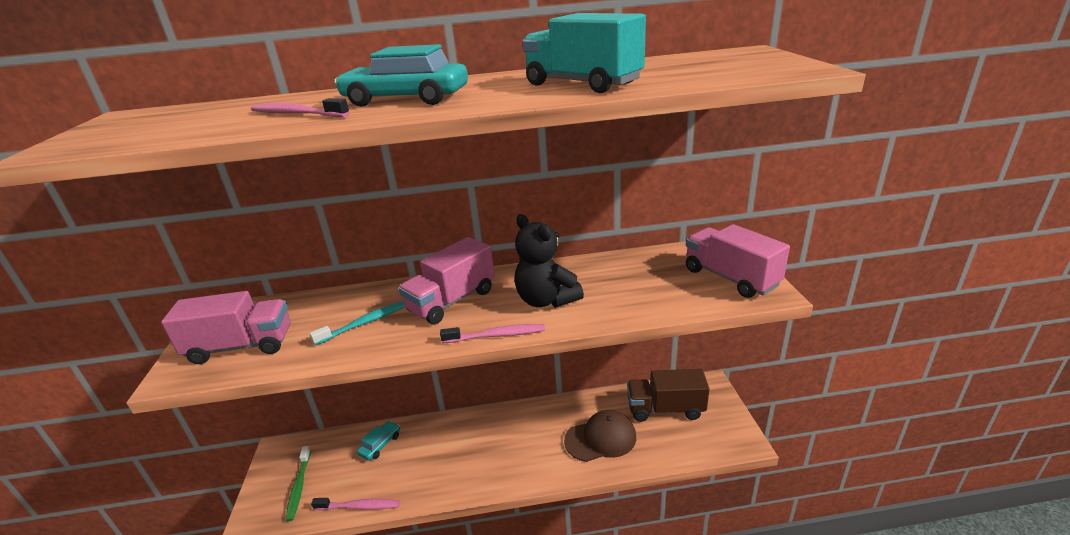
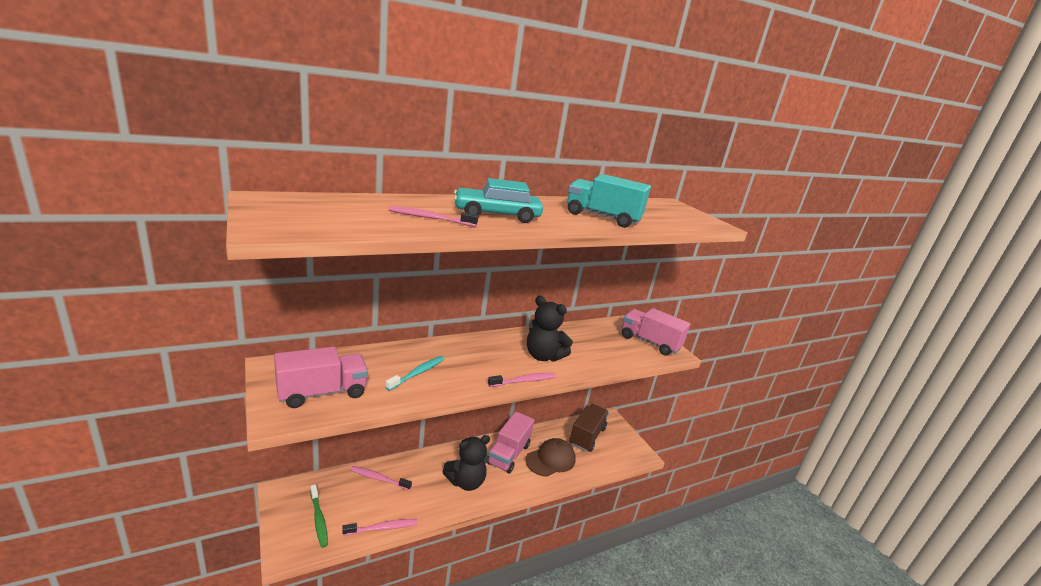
camera: 25 degrees left, 5 degrees down
turquoise car [357,421,400,460] -> pink toothbrush [350,466,412,490]
pink truck [398,237,495,324] -> pink truck moved to [487,411,534,474]
brown truck [627,369,709,422] -> brown truck turned 135 degrees clockwise [569,404,609,452]
none -> black teddy bear [442,435,490,491]

